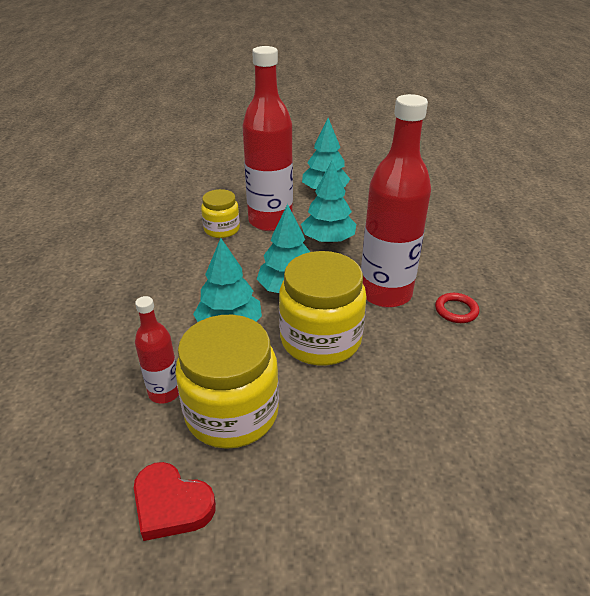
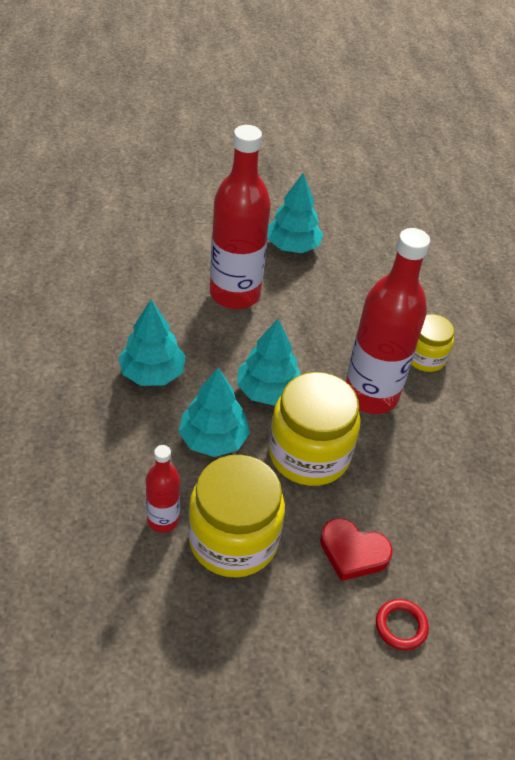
camera: 10 degrees left, 10 degrees up
red heart [134,462,216,541] -> red heart moved to [320,518,393,581]
yellow jar [201,189,240,238] -> yellow jar moved to [411,314,454,372]
turquoise tree [301,161,356,244] -> turquoise tree moved to [118,300,186,386]
red ring [435,293,479,323] -> red ring moved to [376,599,429,650]

